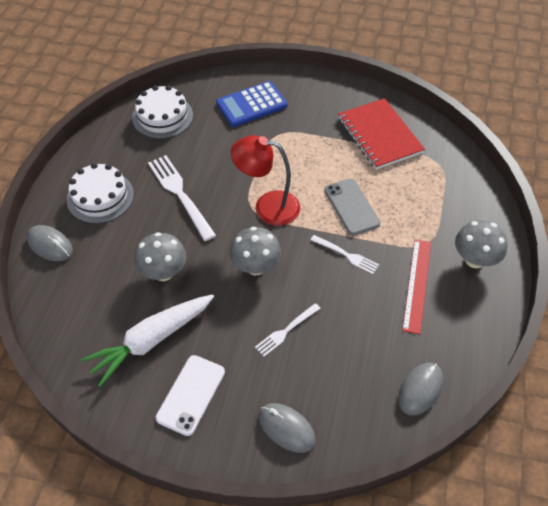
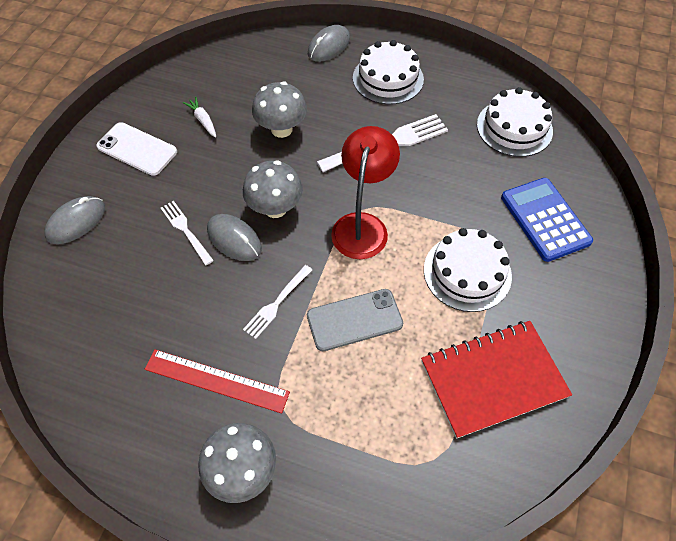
camera: 95 degrees right, 5 degrees up
white carrot [81,294,214,387] -> white carrot [183,97,216,137], size x0.43
grey mouse [398,363,443,415] -> grey mouse moved to [207,214,262,261]
none -> white cake [424,228,512,312]

